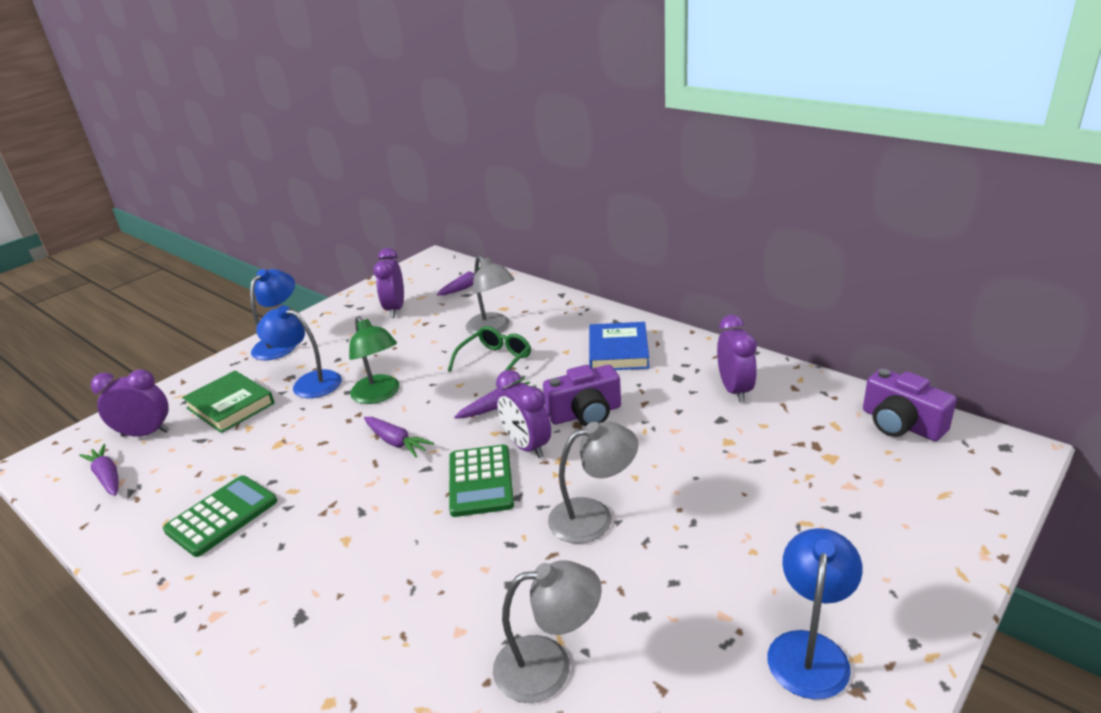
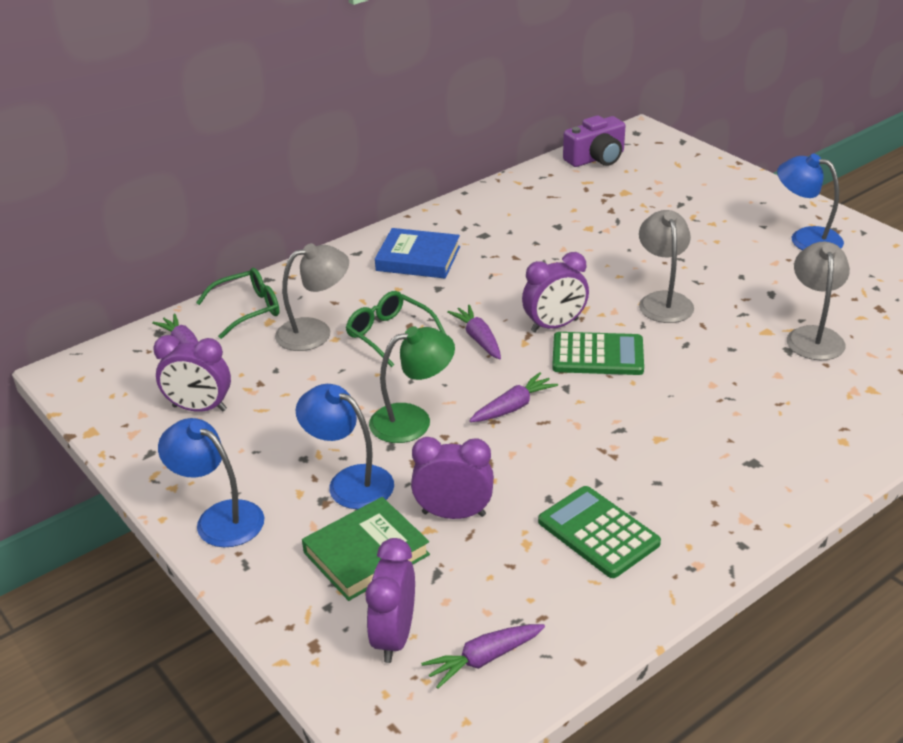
camera: 80 degrees left, 5 degrees up
blue lamp [256,305,342,398] -> blue lamp turned 90 degrees clockwise [296,384,394,509]
purple camera [543,365,621,426] -> none
purple clock [717,315,757,403] -> purple clock moved to [411,437,494,519]
none -> green glasses [196,268,280,339]

